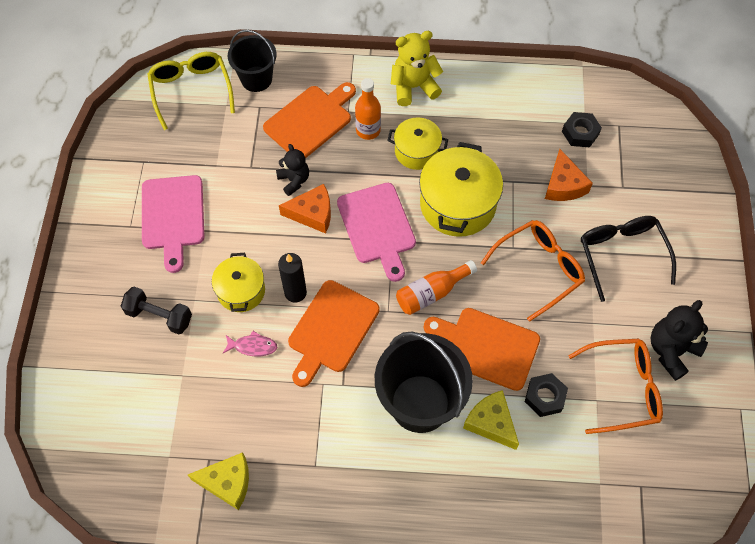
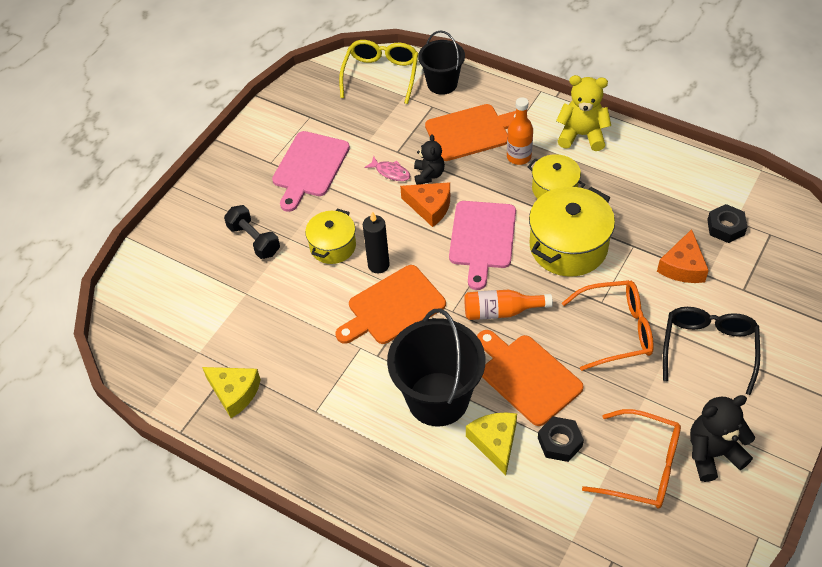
camera: 30 degrees right, 10 degrees down
pink fish [223,331,277,356] -> pink fish moved to [364,156,410,181]

